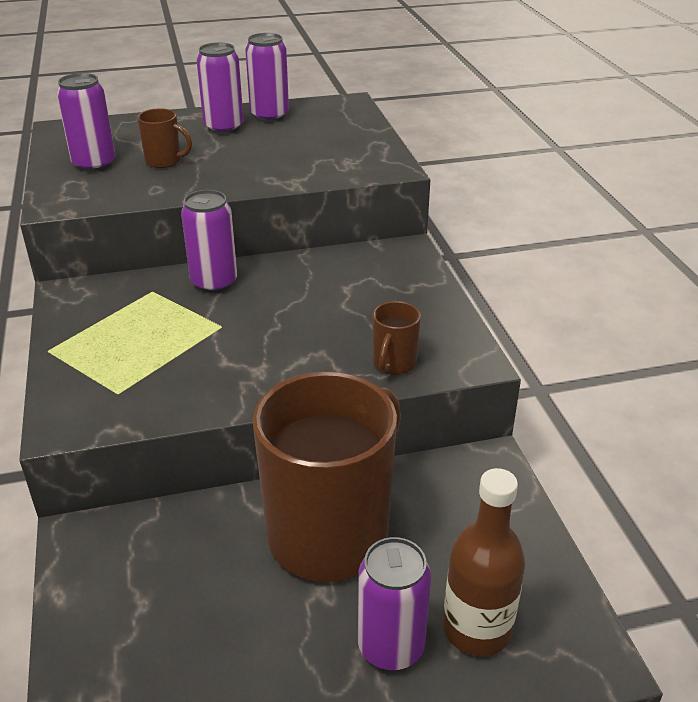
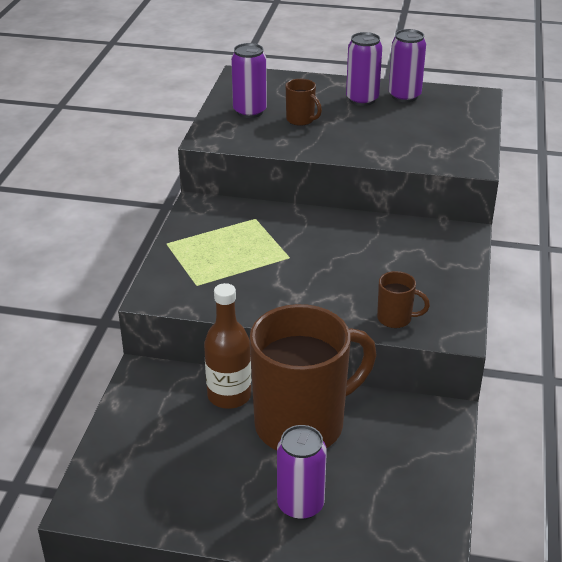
camera: 25 degrees right, 0 degrees up
purple can [181,190,237,293] -> none
brown mug [373,301,421,375] -> brown mug turned 120 degrees counterclockwise [377,271,430,328]
brown bottle [443,468,525,656] -> brown bottle moved to [204,283,251,409]

